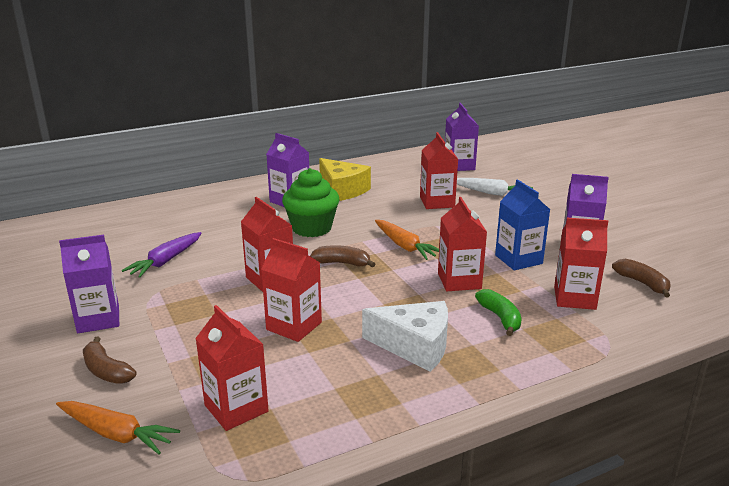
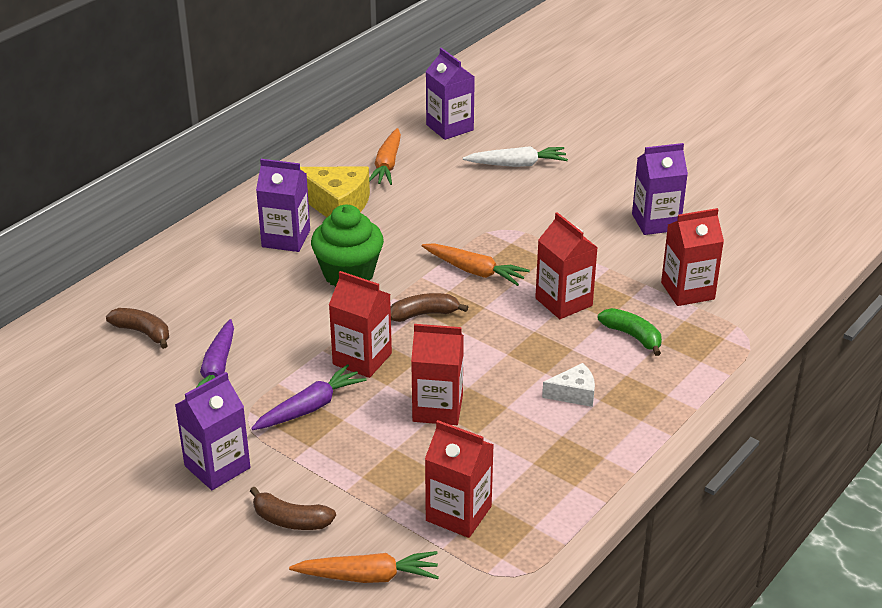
camera: 25 degrees left, 10 degrees up
white cheese [362,301,448,372] -> white cheese [542,363,595,407], size x0.56
red carton [420,132,458,209] -> none
blue carton [495,179,550,270] -> none
brown banana [612,259,671,297] -> brown banana moved to [106,308,169,349]
none -> purple carrot [251,364,366,430]
none -> orange carrot [369,128,401,185]

